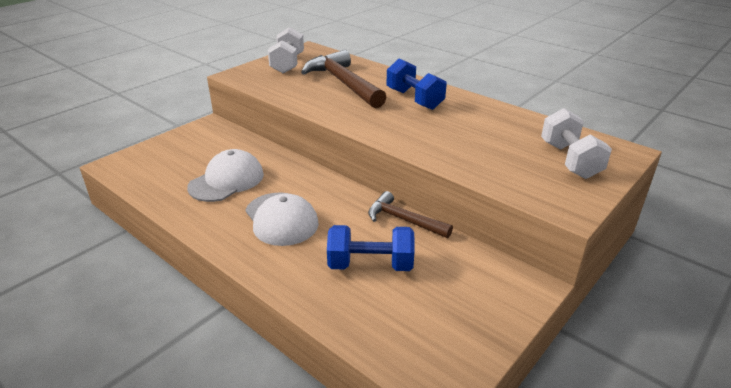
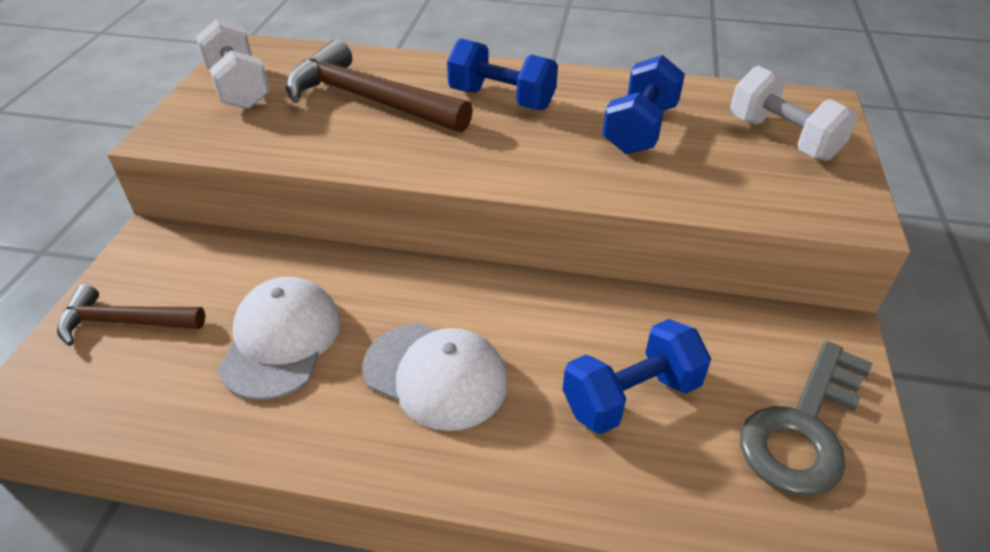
camera: 30 degrees left, 10 degrees up
brown hammer [368,191,453,238] -> brown hammer moved to [57,284,205,346]
none -> blue dumbbell [603,55,685,154]
none -> grey key [740,341,873,496]

